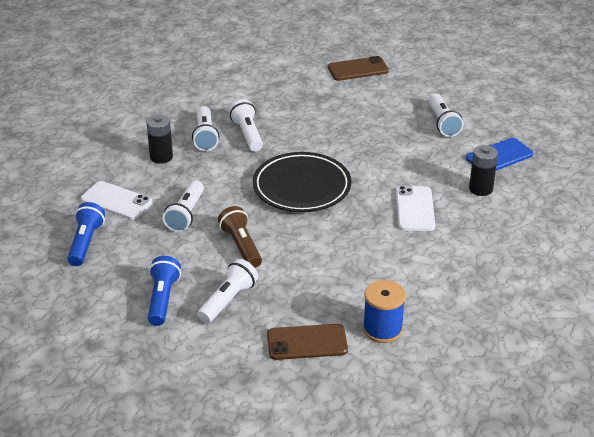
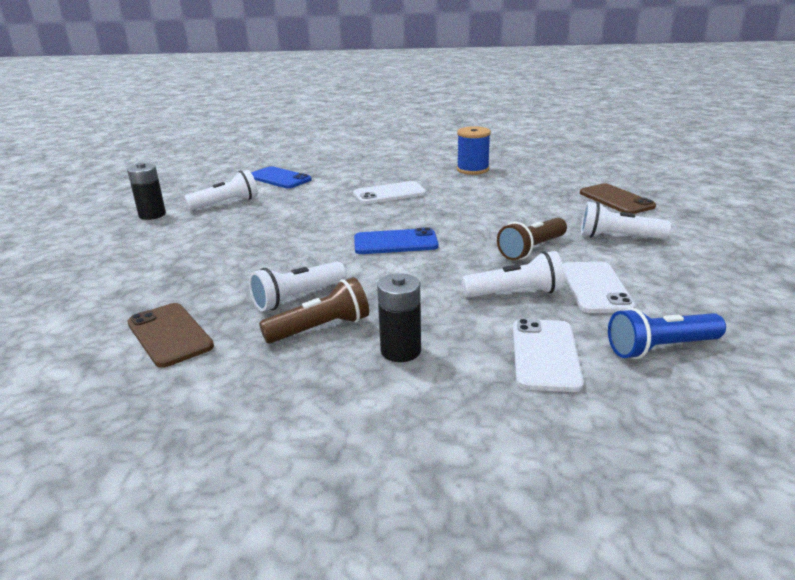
camera: 110 degrees left, 10 degrees down
blue flashlight [148,256,181,326] -> none
white flashlight [192,106,219,151] -> brown flashlight [259,277,369,344]
black plate [253,152,351,212] -> blue phone [354,227,439,254]
brown phone [328,56,389,81] -> brown phone moved to [127,303,214,368]
blue spool [363,280,406,343] -> blue spool moved to [457,126,491,175]
black battery [469,145,498,196] -> black battery moved to [127,163,166,220]
none -> white phone [563,262,636,313]

